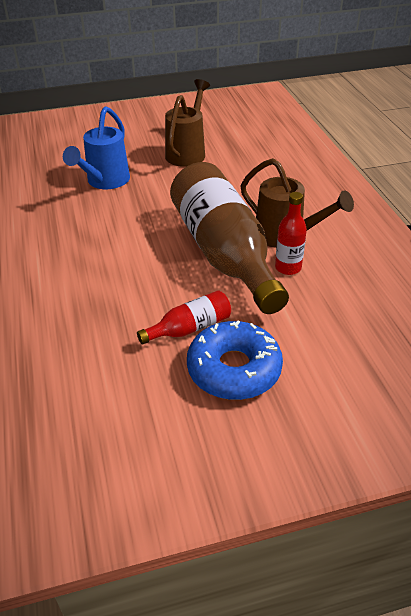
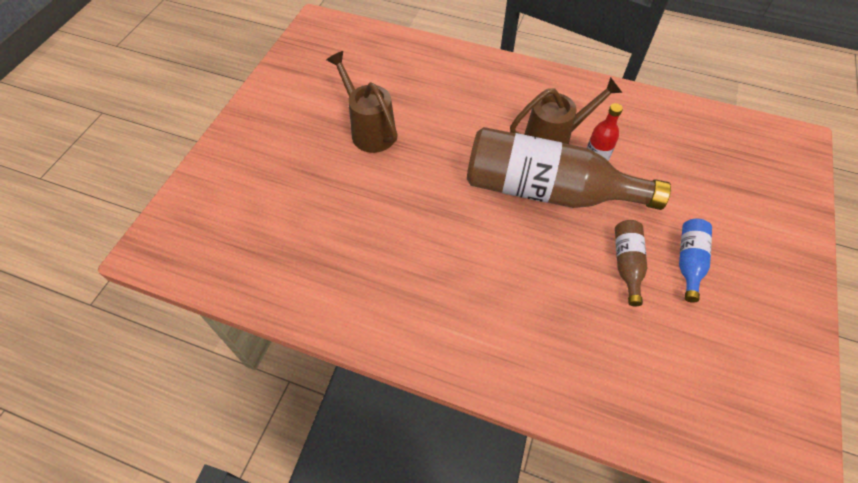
camera: 55 degrees left, 15 degrees up
blue watering can [63,106,130,189] -> none
red bottle [137,290,231,345] -> brown bottle [615,220,647,307]
blue donut [187,321,283,400] -> blue bottle [679,219,712,303]

